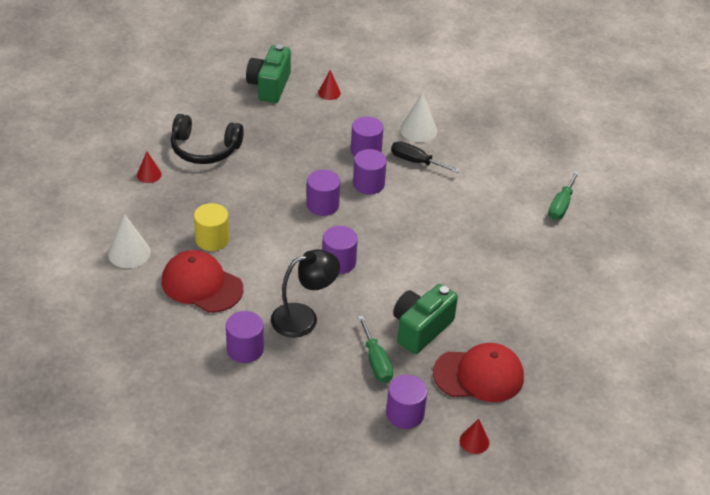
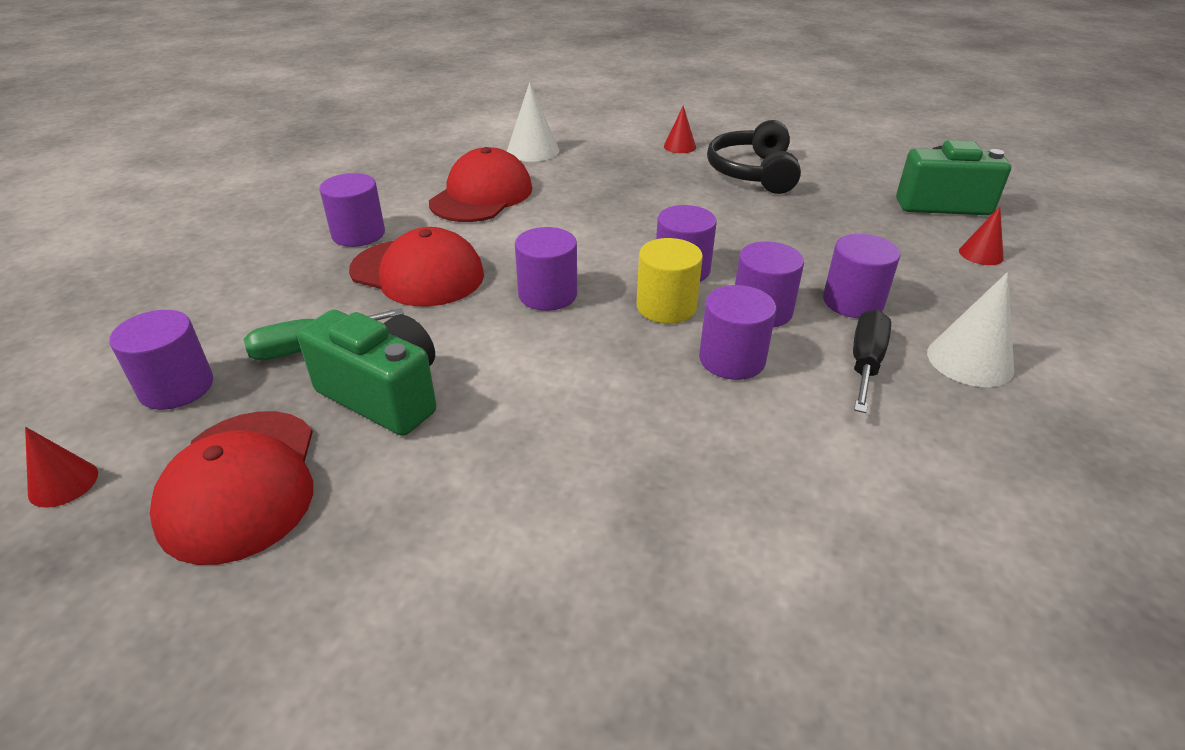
camera: 85 degrees right, 5 degrees down
yellow cylinder [194,203,229,251] -> yellow cylinder moved to [637,238,703,324]
black lamp [271,249,340,338] -> red cap [349,227,484,307]
green screwdriver [548,171,580,220] -> none
none -> purple cylinder [699,285,776,380]

